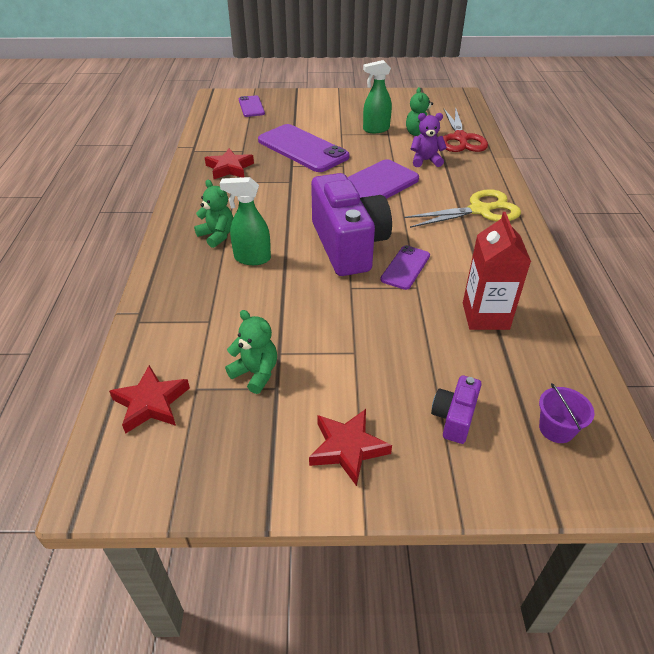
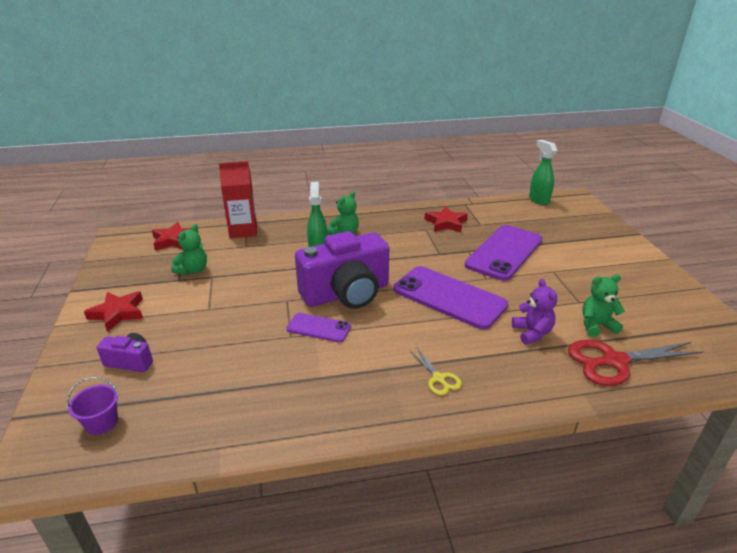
camera: 80 degrees right, 10 degrees down
purple phone [239,95,265,117] -> none
green spray bottle [363,60,392,133] -> green spray bottle moved to [529,140,557,205]
yellow scissors [404,189,521,228] -> yellow scissors [410,347,462,395], size x0.51
red carton [463,212,531,330] -> red carton moved to [219,161,257,238]

